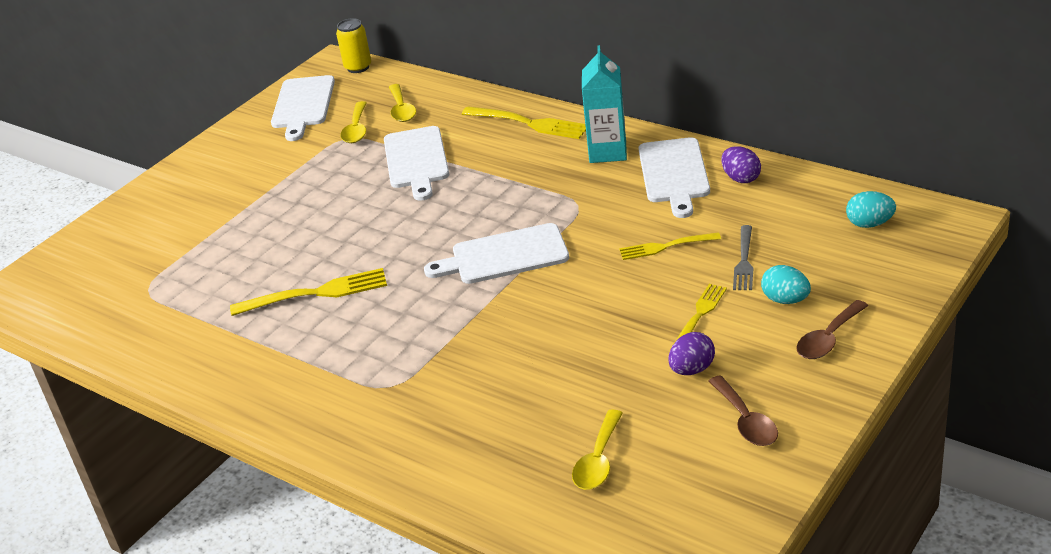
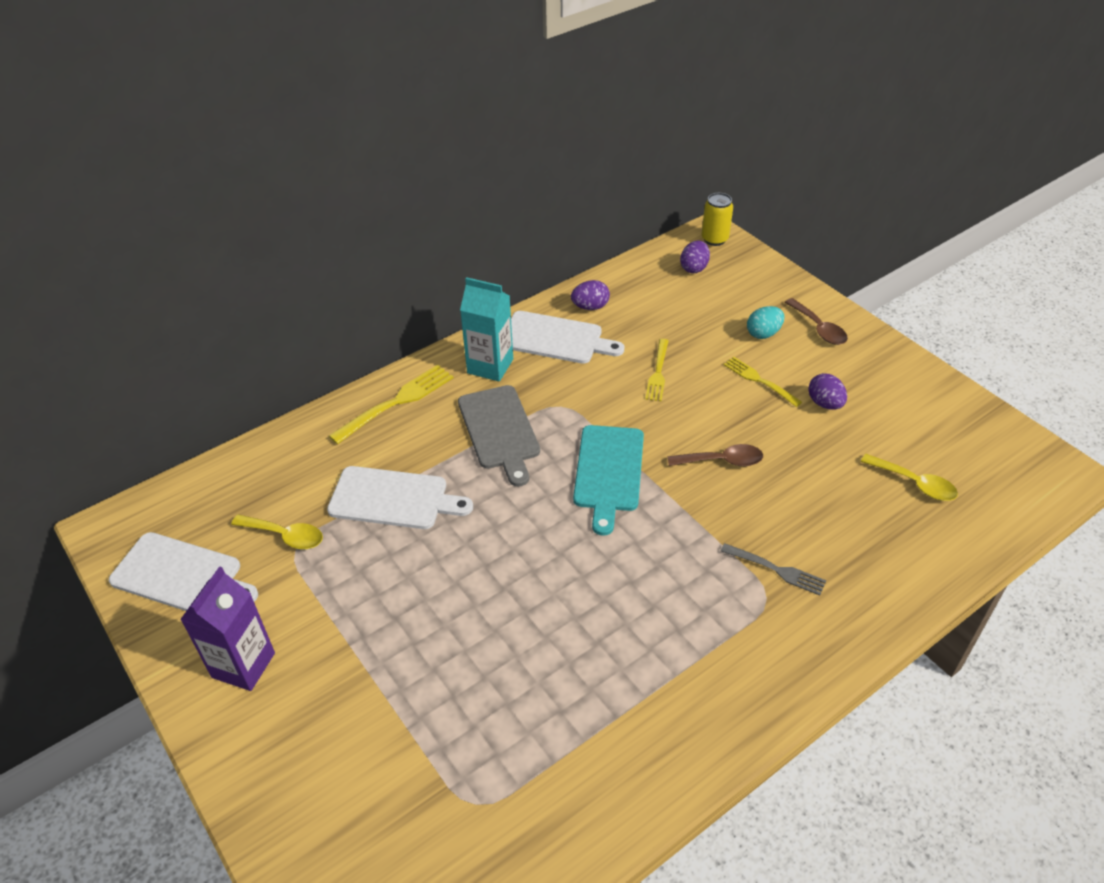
camera: 75 degrees left, 10 degrees up
yellow fork [230,268,387,316] -> none
yellow can [336,18,371,73] -> yellow can moved to [702,193,733,246]
yellow spoon [389,84,416,122] -> none
white cutting board [424,223,569,284] -> turquoise cutting board [573,425,644,536]
brown spoon [708,375,778,446] -> brown spoon moved to [667,444,763,466]
grey fork [733,225,753,290] -> grey fork moved to [721,543,826,596]
turquoise egg [846,191,896,228] -> purple egg [680,240,710,273]
none -> purple carton [180,566,275,691]
none -> grey cutting board [458,385,540,487]

